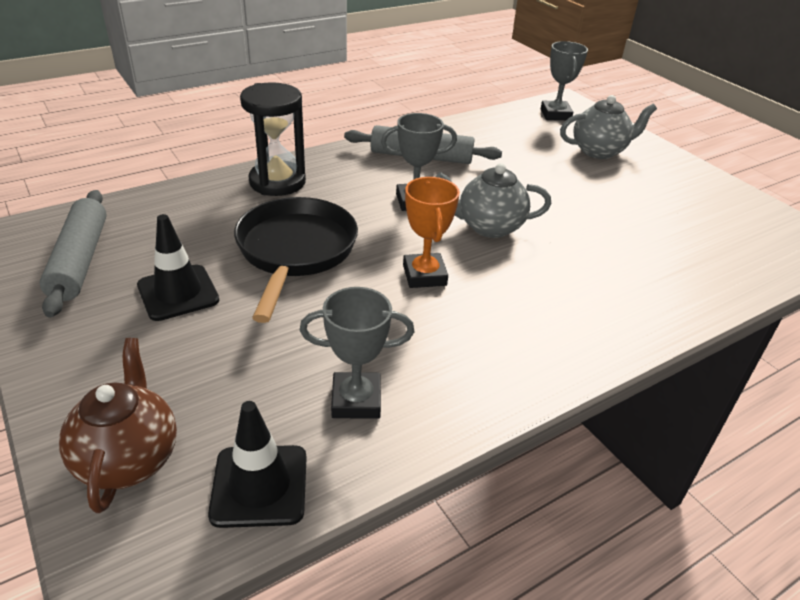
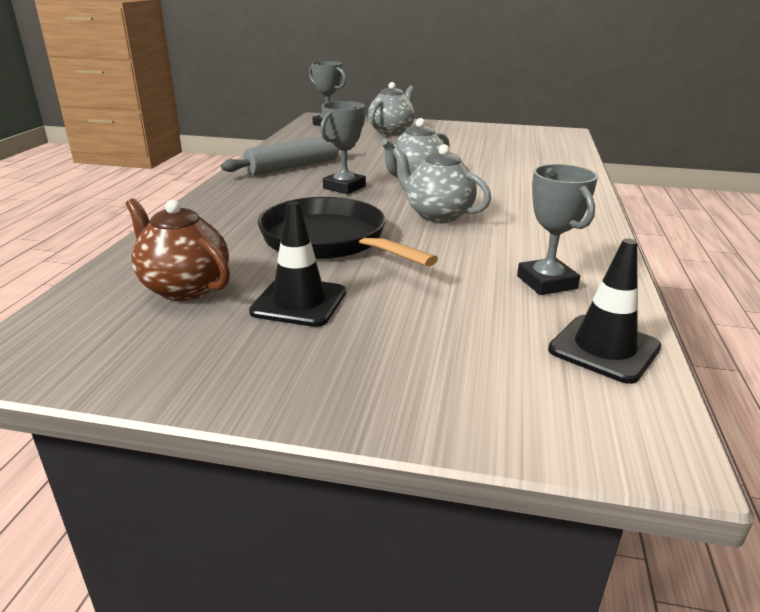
camera: 45 degrees left, 10 degrees down
grey rolling pin [40,190,107,318] -> none
brown teapot [59,338,177,513] -> brown teapot moved to [126,198,230,301]
black hourglass [240,82,306,196] -> none
grey trophy [299,287,414,419] -> grey trophy turned 60 degrees counterclockwise [517,164,598,295]
orange trophy [403,177,460,288] -> grey teapot [392,144,491,223]

